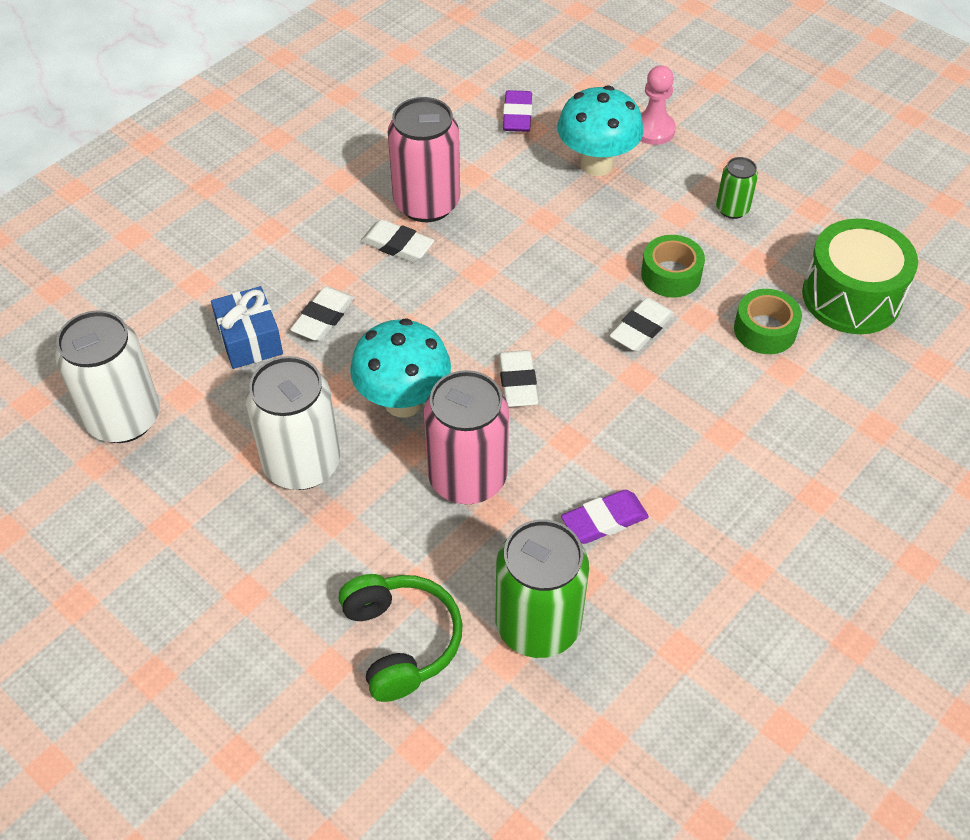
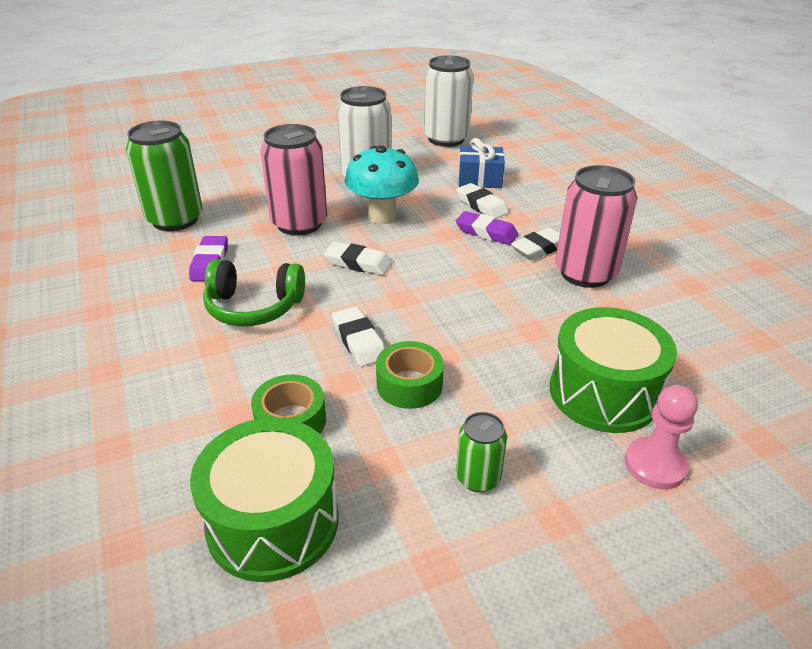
camera: 115 degrees right, 15 degrees down
green headphones [339,574,463,702] -> green headphones moved to [203,259,305,326]
purple eraser [503,90,532,132] -> purple eraser moved to [456,211,519,245]
turquoise mushroom [557,86,643,176] -> green drum [550,307,677,433]

